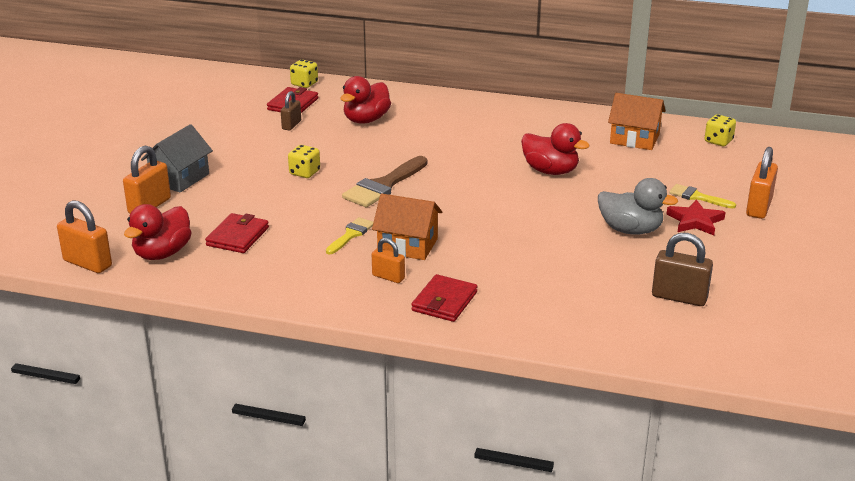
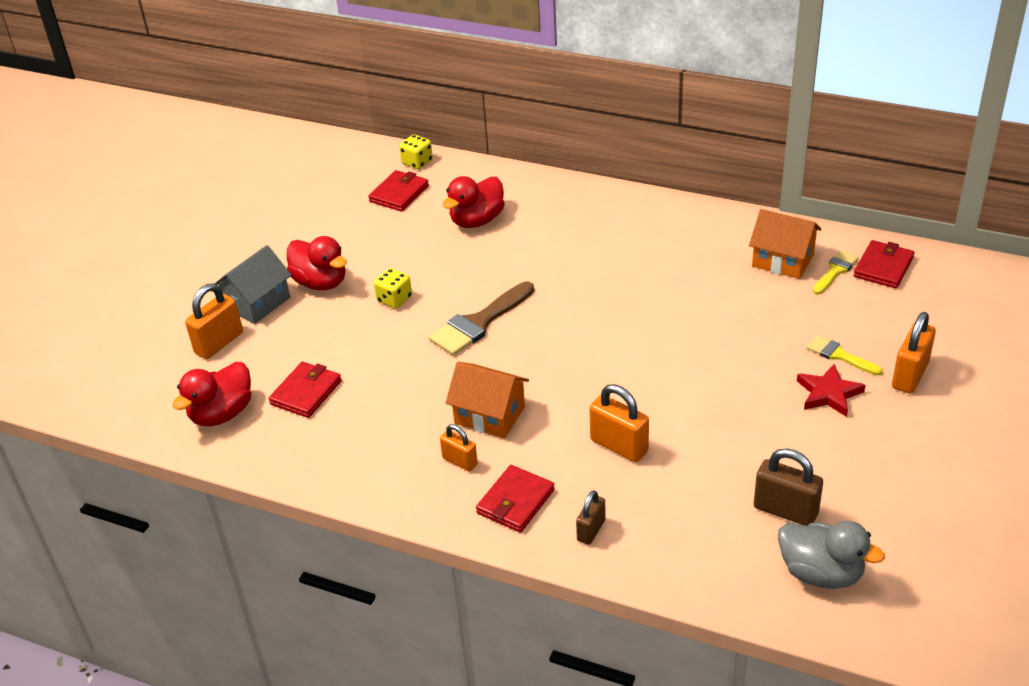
camera: 10 degrees right, 10 degrees up
orange padlock [57,200,112,273] -> orange padlock moved to [589,384,649,462]
brown padlock [281,91,301,131] -> brown padlock moved to [576,490,606,545]
yellow brush [326,217,373,254] -> yellow brush moved to [813,250,859,294]
red duck [521,123,590,175] -> red duck moved to [287,236,347,290]
grey duck [598,178,678,235] -> grey duck moved to [778,521,885,589]
yellow dice [705,114,736,146] -> red wallet [853,240,914,288]

